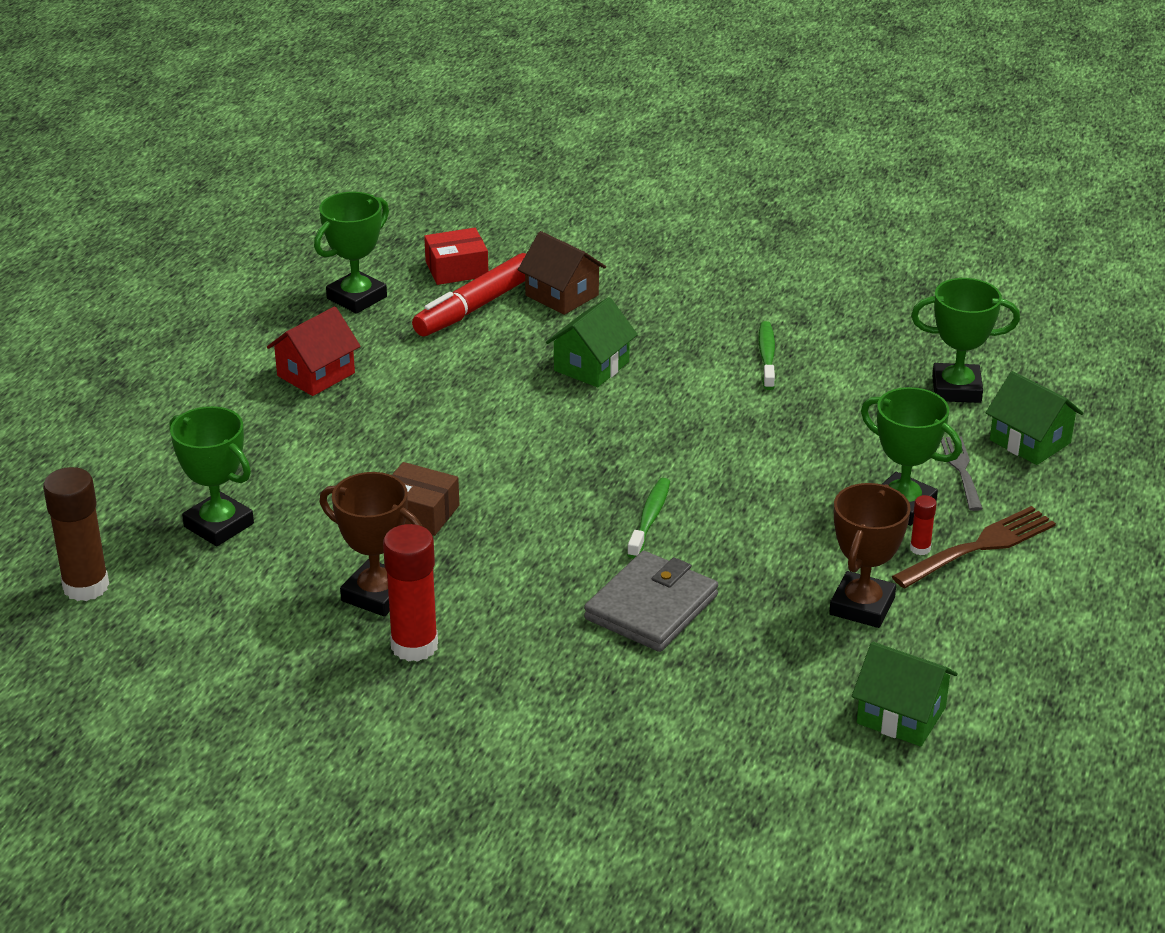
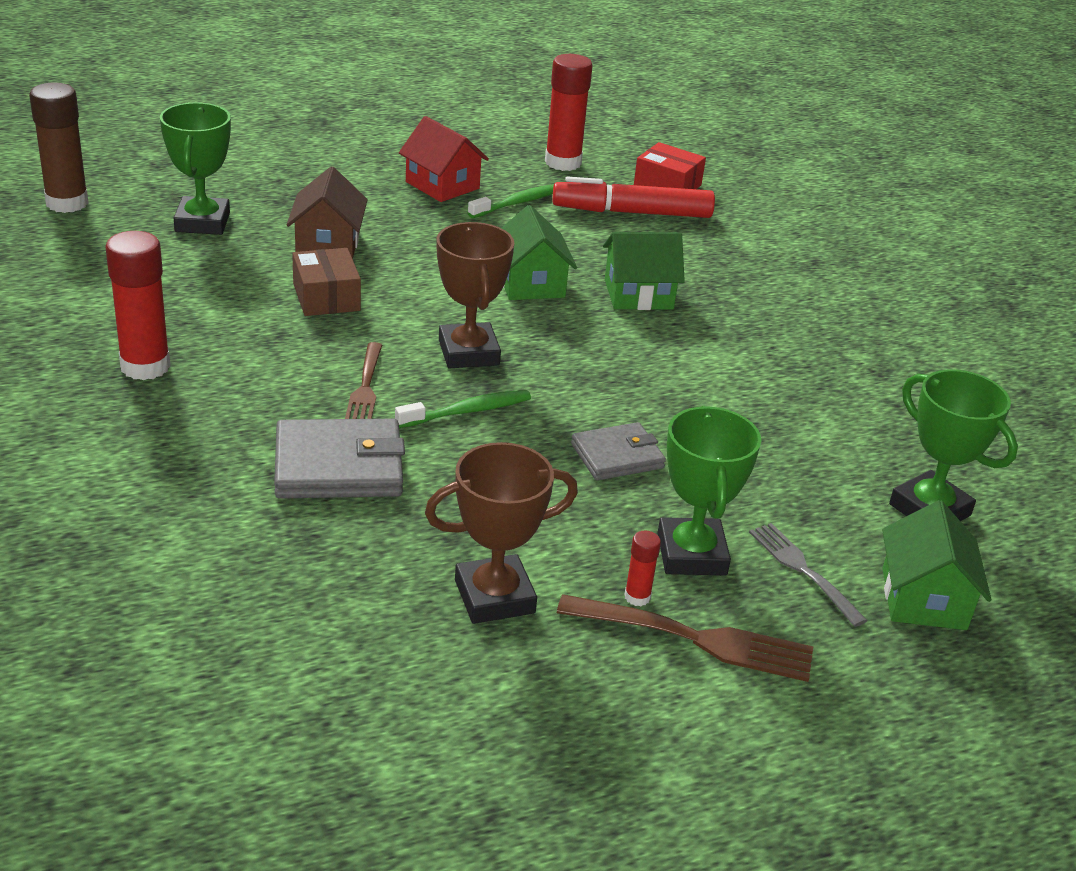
camera: 45 degrees right, 0 degrees up
red house [267,306,361,396] -> red house turned 45 degrees clockwise [399,116,489,202]
green trophy [314,192,389,314] -> red glue stick [545,54,593,171]
brown trophy [320,472,422,617] -> brown trophy moved to [437,222,514,369]
brown house [518,231,606,315] -> brown house moved to [287,167,368,259]
green toothbrush [758,321,775,390] -> green toothbrush moved to [468,184,554,218]
green house [852,642,958,747] -> green house moved to [502,205,577,300]
grey fork [941,437,983,511] -> grey fork turned 75 degrees counterclockwise [749,523,868,627]
none -> brown fork [345,342,382,419]
none -> grey wallet [571,422,666,481]

